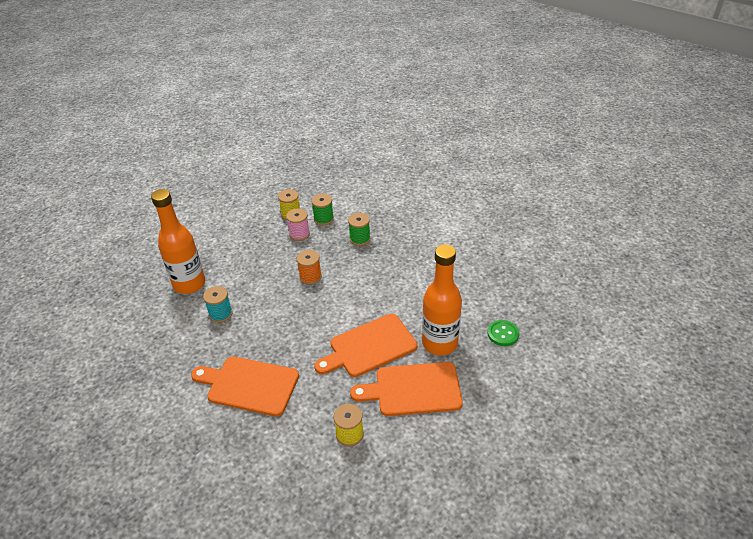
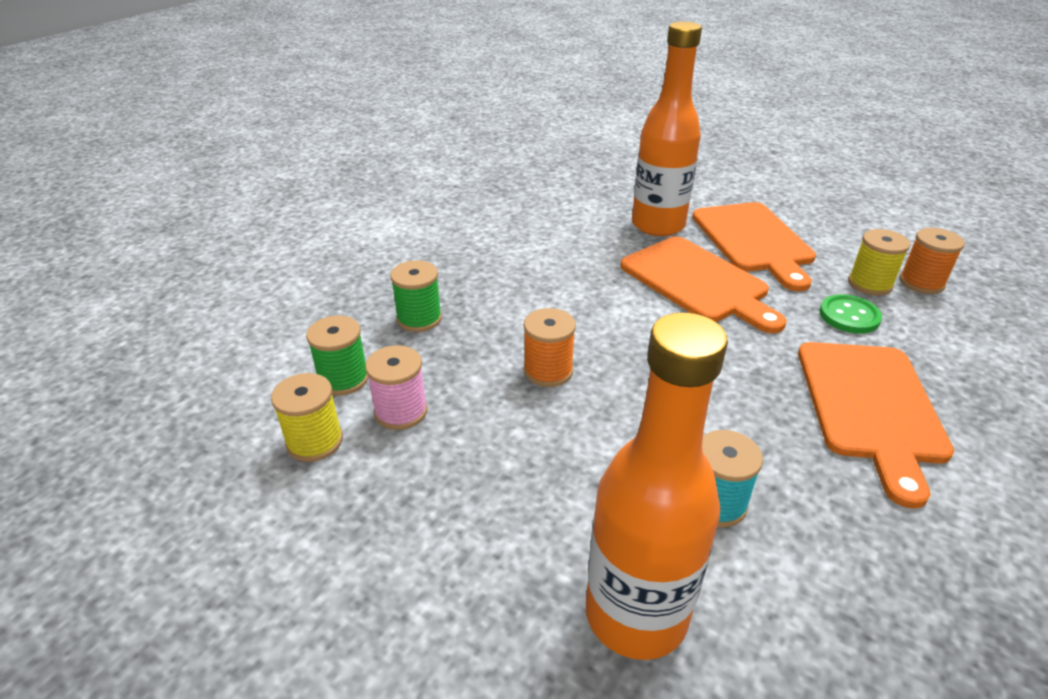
camera: 100 degrees left, 5 degrees down
green button [487,320,519,346] -> green button moved to [819,294,882,334]
none -> orange spool [899,228,965,294]

